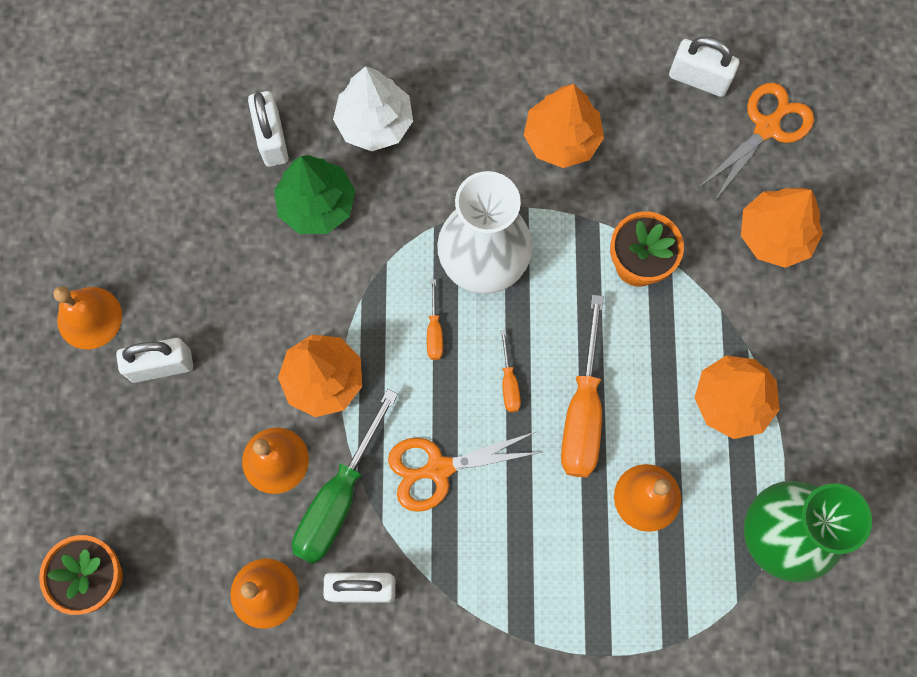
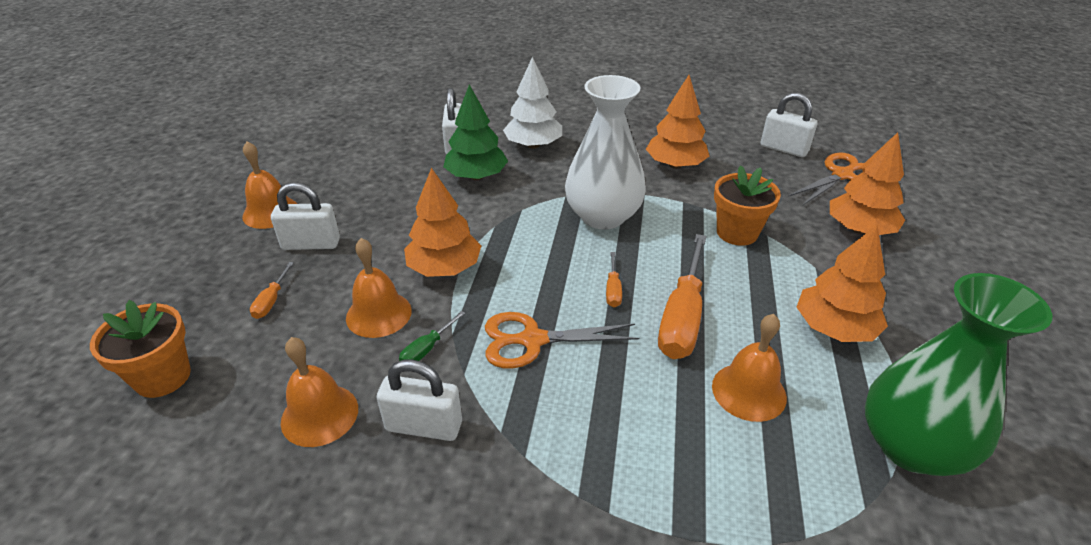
camera: 10 degrees right, 35 degrees down
green screwdriver [292,389,398,564] -> green screwdriver [399,311,466,361], size x0.45
orange screwdriver [427,279,443,360] -> orange screwdriver moved to [250,262,294,319]

